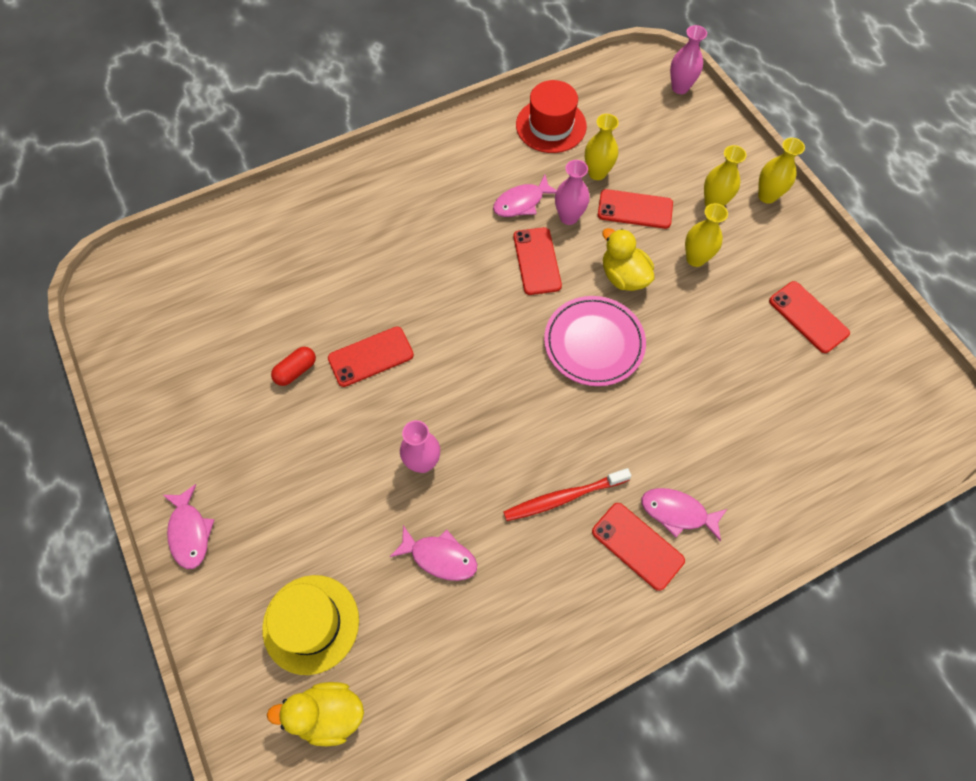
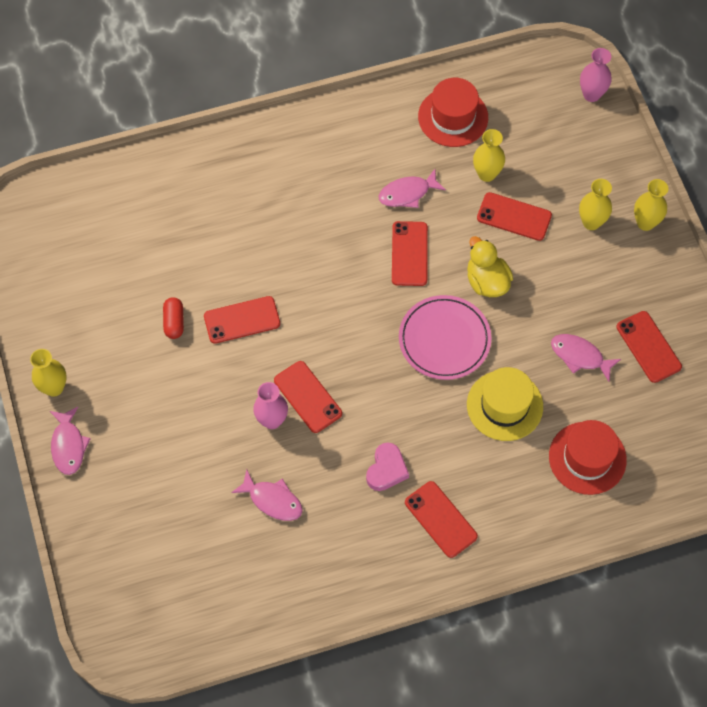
camera: 10 degrees right, 0 degrees up
yellow hat [262,575,359,675] -> yellow hat moved to [467,367,543,441]
yellow duck [267,682,364,746] -> none
red capsule [271,347,316,386] -> red capsule turned 60 degrees counterclockwise [163,297,184,339]
red toothbrush [504,468,631,521] -> pink heart [366,442,409,491]
pink vase [555,160,590,225] -> none
pink fish [641,488,727,541] -> pink fish moved to [551,334,621,381]
yellow vase [685,203,728,267] -> yellow vase moved to [30,349,67,397]
none -> red phone [274,361,342,433]
none -> red hat [549,420,627,495]

